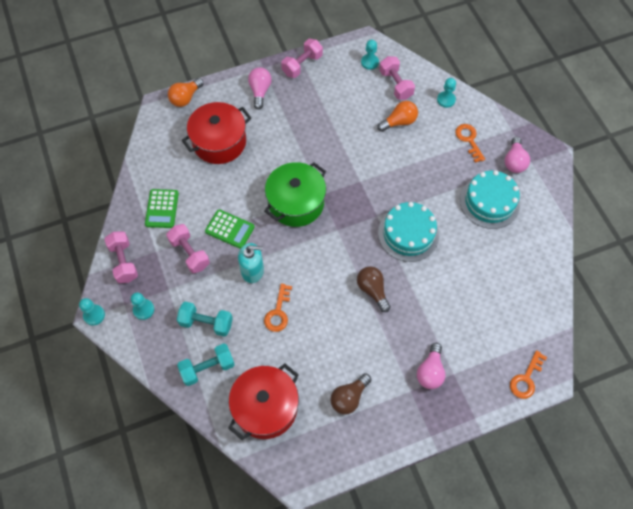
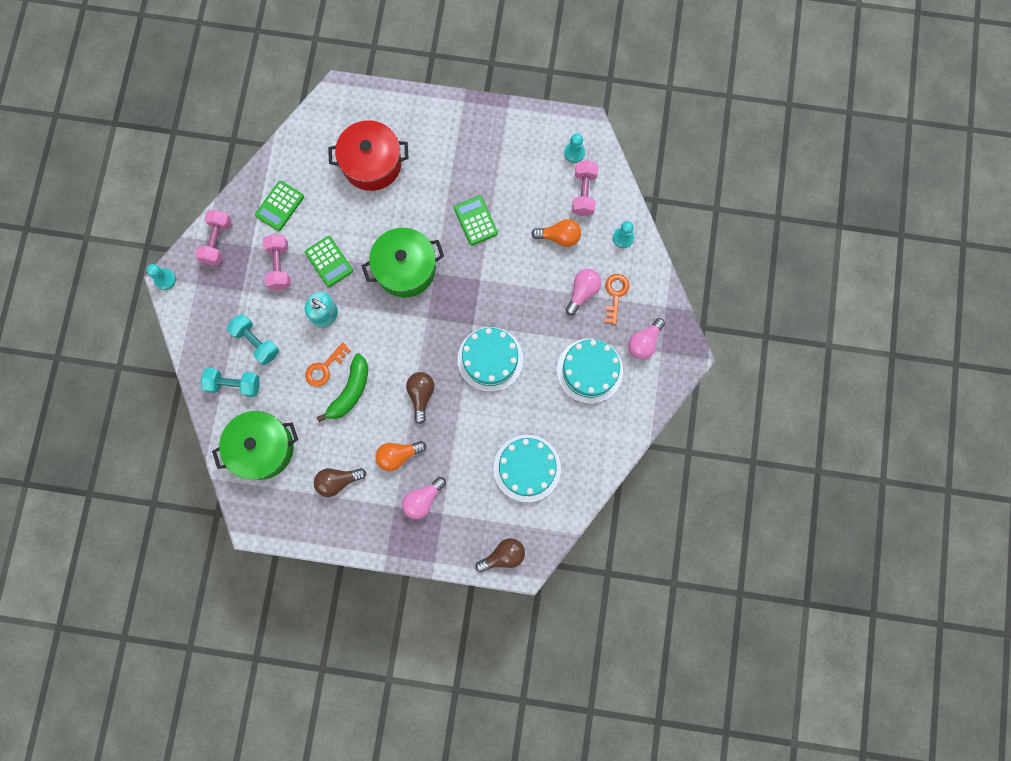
camera: 30 degrees right, 15 degrees up
turquoise pawn [131,292,154,320] -> none
orange light bulb [168,78,204,107] -> orange light bulb moved to [375,441,426,471]
red pot [228,364,299,440] -> green pot [212,411,298,480]
pink light bulb [248,67,272,110] -> pink light bulb moved to [566,269,602,315]
pink dumbbell [281,39,323,78] -> none
orange key [510,350,547,399] -> brown light bulb [475,538,525,573]
none -> green banana [317,353,368,422]
none -> green calculator [454,195,498,245]
none -> turquoise cake [493,435,561,502]

